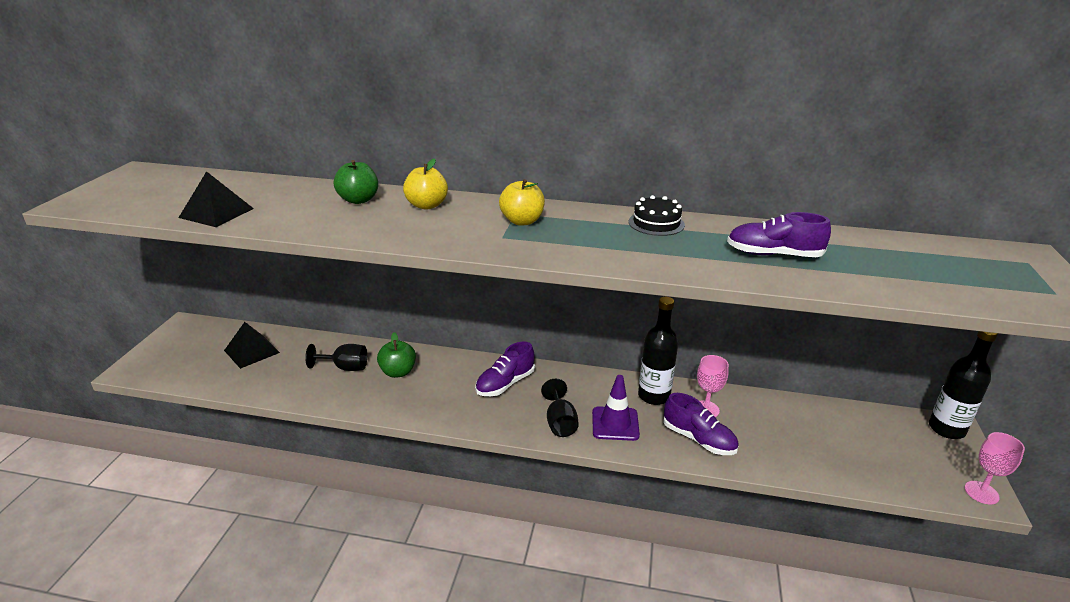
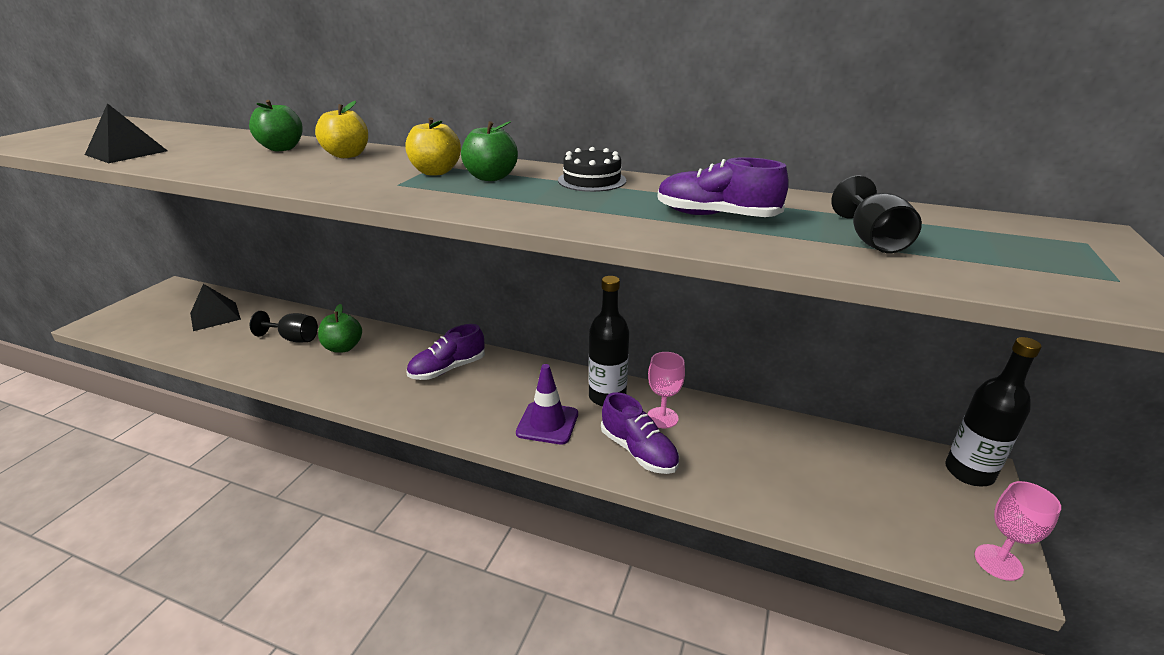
camera: 10 degrees right, 0 degrees up
black goblet [541,379,579,437] -> black goblet moved to [831,176,922,253]
none -> green apple [461,121,518,181]

